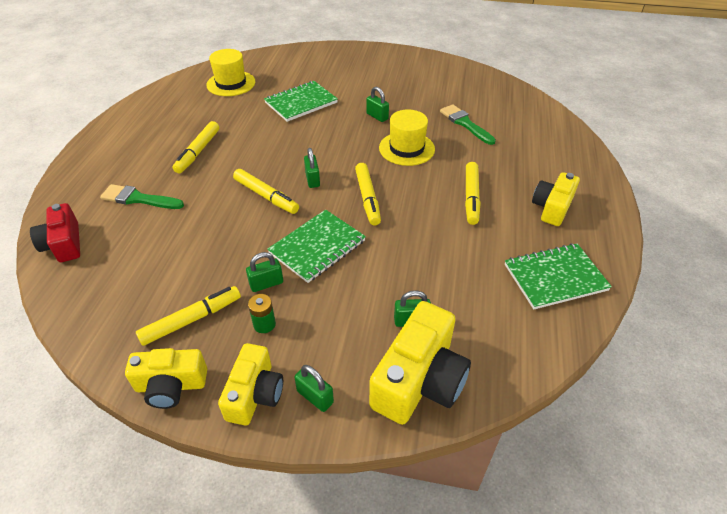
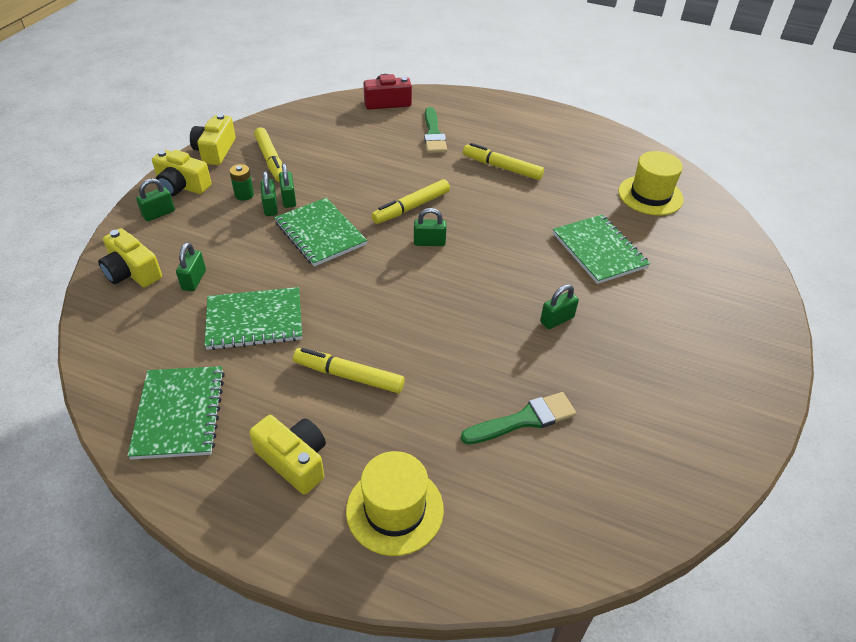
camera: 100 degrees right, 0 degrees up
green brush [100,184,184,209] -> green brush turned 150 degrees clockwise [424,107,447,153]
yellow marker [355,163,381,225] -> none
yellow camera [369,301,471,425] -> yellow camera [98,228,162,287], size x0.64
yellow hat [379,110,435,166] -> yellow hat moved to [346,451,444,556]
none -> green notebook [204,287,302,350]
none -> green padlock [261,171,278,216]

